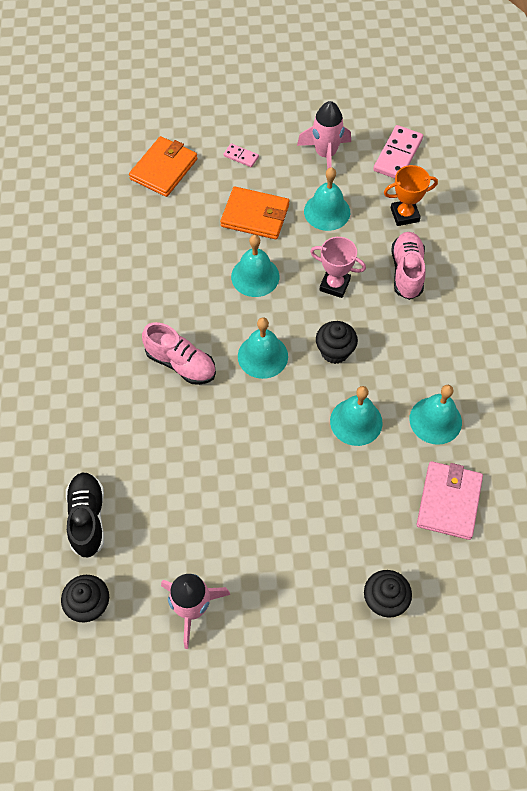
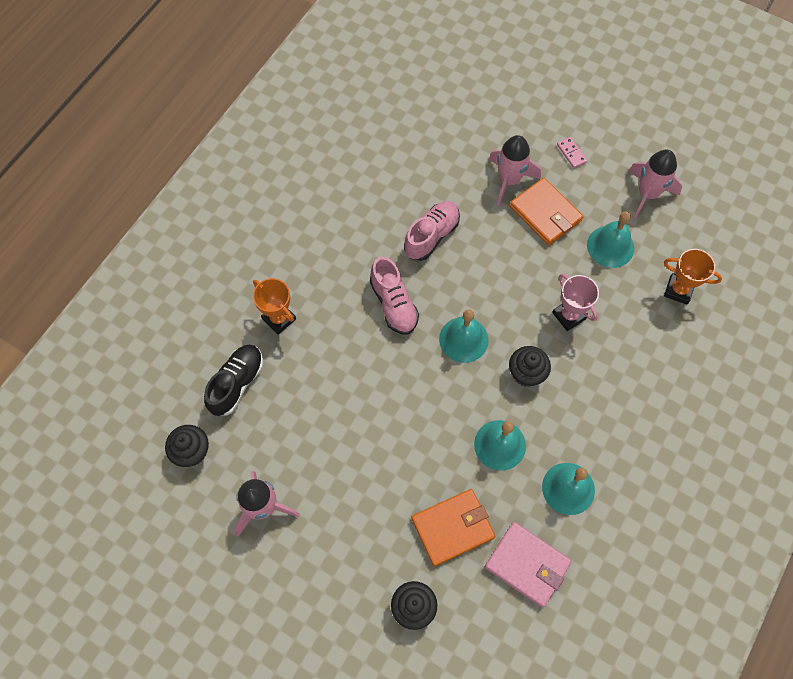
camera: 35 degrees right, 5 degrees up
orange wallet [129,136,198,197] -> orange wallet moved to [411,489,495,567]
turquoise bell [231,235,279,297] -> none
pink domino [373,125,423,178] -> none
pink shoe [391,232,426,300] -> pink shoe moved to [404,201,460,261]
pink wallet [417,461,483,540] -> pink wallet turned 75 degrees clockwise [485,522,572,607]
none -> orange trophy [253,278,296,335]
none -> pink rocket [489,135,541,206]

